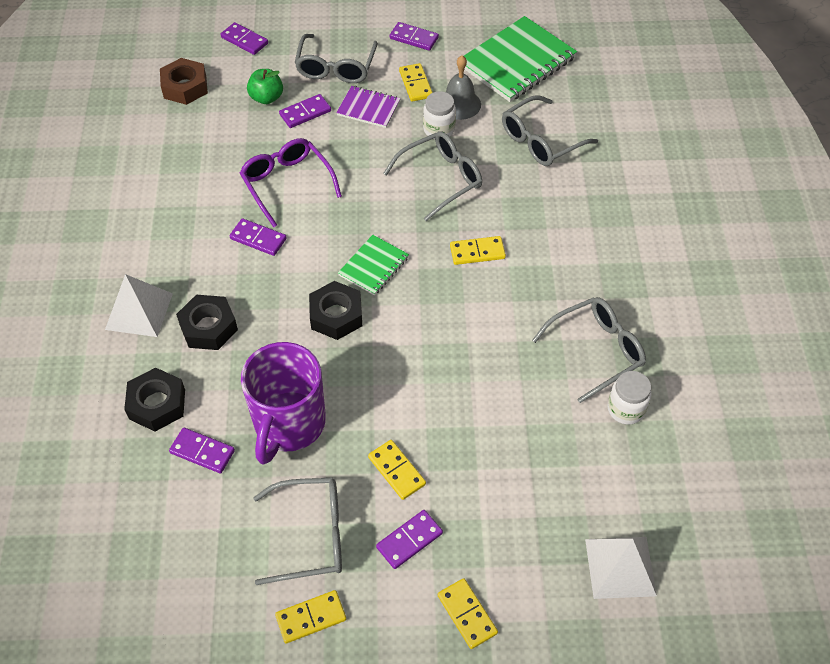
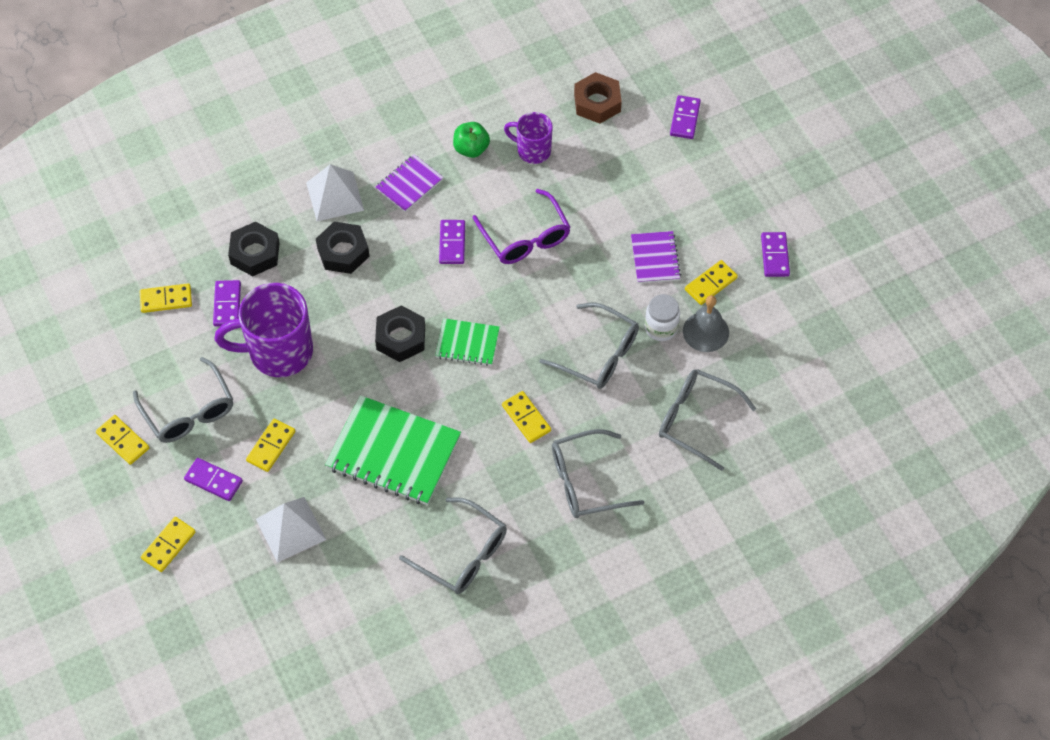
camera: 65 degrees right, 5 degrees up
purple glasses [240,138,342,227] -> purple glasses turned 120 degrees clockwise [473,189,571,264]
green apple [247,69,283,104] -> green apple moved to [453,122,490,158]
purple domino [279,94,331,128] -> none
grey glasses [294,34,378,83] -> grey glasses moved to [552,429,645,518]
green notebook [464,16,577,102] -> green notebook moved to [325,395,461,505]
white pyramid [585,537,657,599] -> white pyramid moved to [256,497,326,563]
white jar [607,371,651,425] -> none
none -> yellow domino [140,283,192,313]
none -> purple notebook [376,154,443,212]
none -> purple mug [504,112,553,164]

